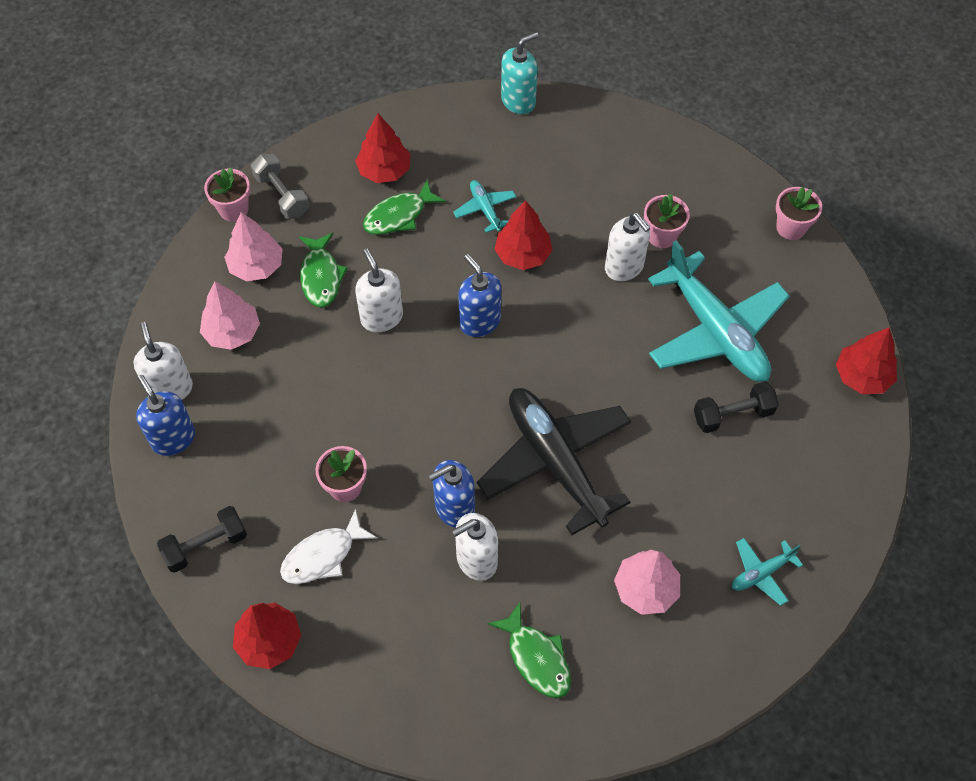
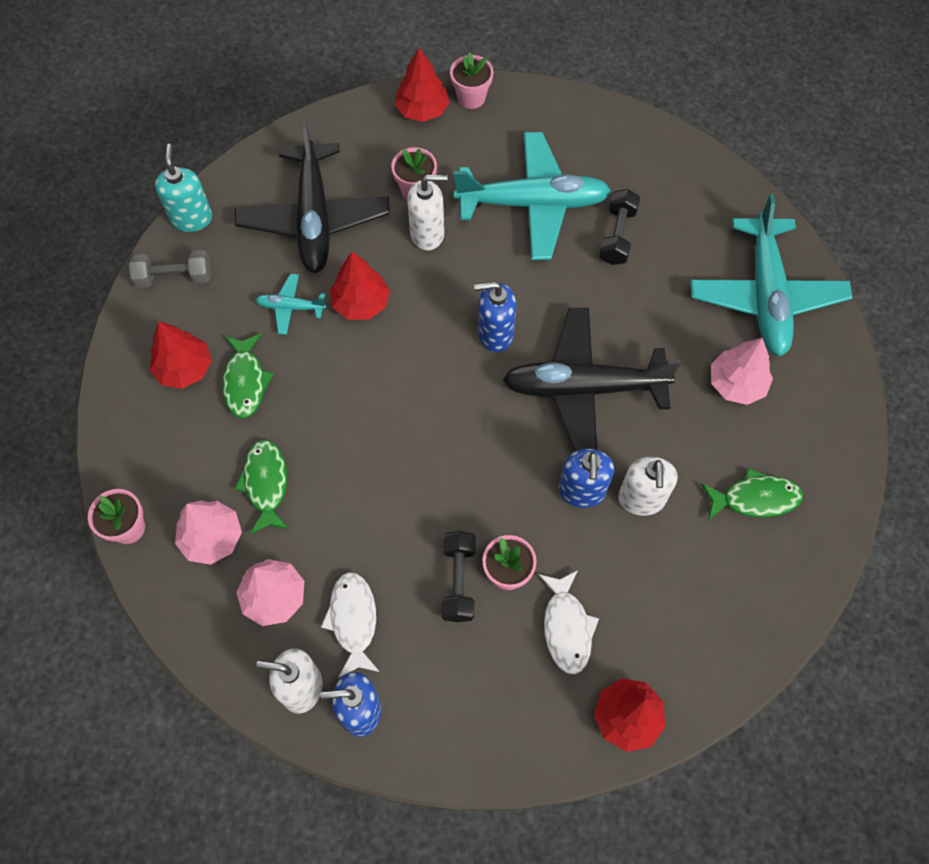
camera: 60 degrees left, 5 degrees up
black dumbbell [157,506,247,573] -> black dumbbell moved to [441,531,476,622]
grey dumbbell [251,154,309,219] -> grey dumbbell moved to [129,250,211,288]
green fish [299,233,348,307] -> green fish turned 120 degrees counterclockwise [234,440,289,534]
white soap dispenser [355,249,403,332] -> none
blue soap dispenser [458,254,501,337] -> blue soap dispenser moved to [474,282,517,352]
turquoise plane [732,538,803,606] -> turquoise plane [690,194,853,357], size x2.29
red tree [836,328,897,394] -> red tree moved to [395,48,450,122]
none -> black plane [235,119,390,273]
none -> white fish [321,572,380,678]

